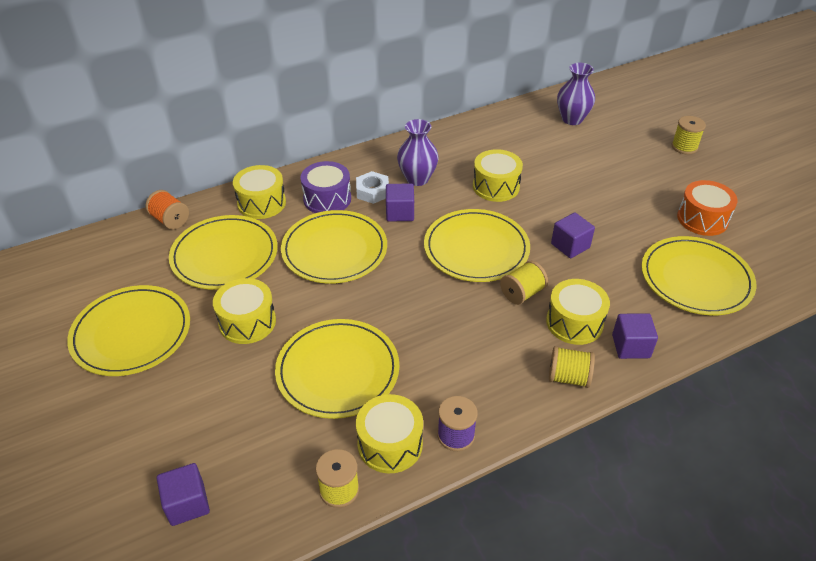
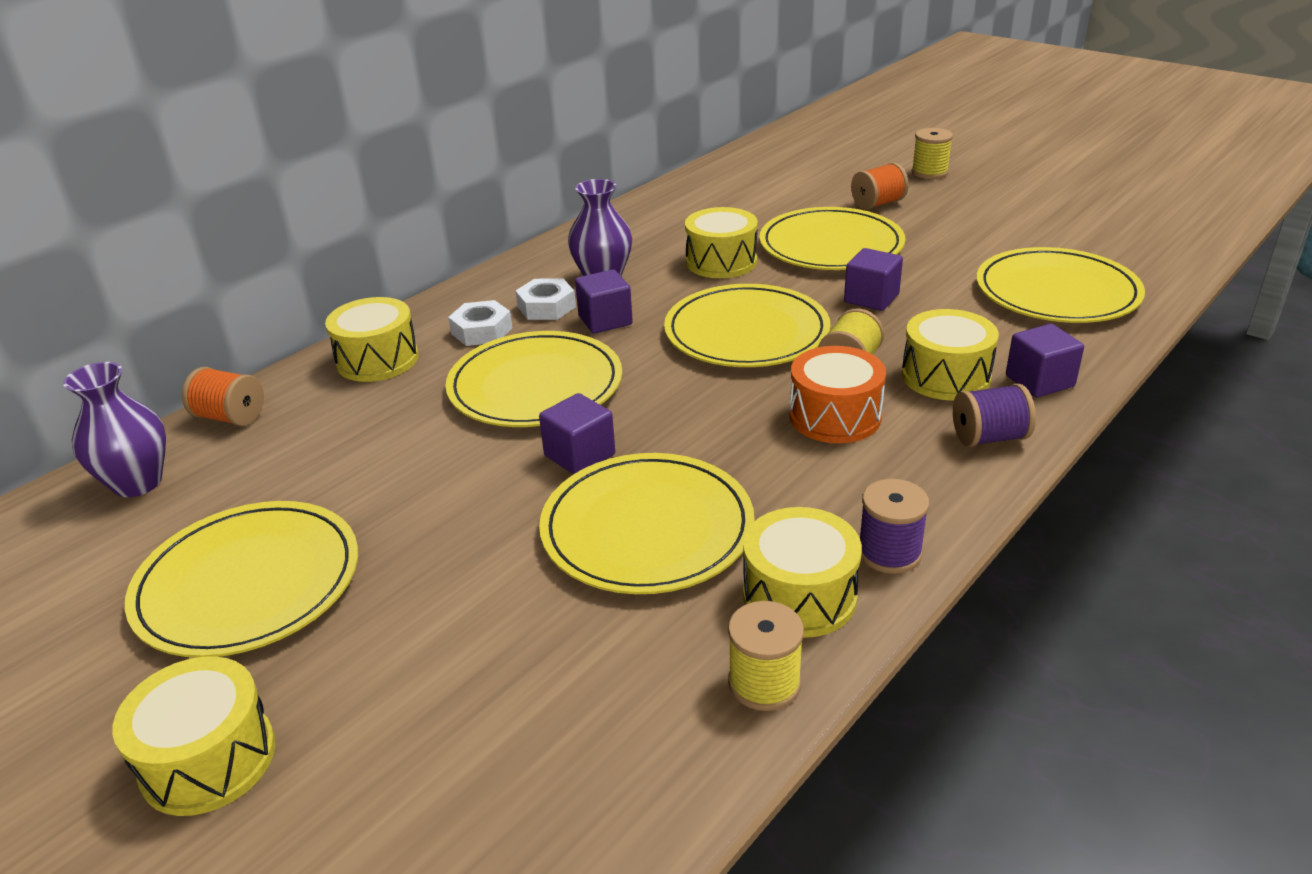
camera: 20 degrees left, 10 degrees down
purple cube [157,463,210,526] -> purple cube moved to [539,393,615,474]
yellow plate [169,215,278,290] -> yellow plate moved to [759,207,906,270]
yellow drum [213,278,276,344] -> yellow drum moved to [112,656,276,816]
purple drum [301,161,351,213] -> white nut [448,300,513,346]
yellow spool [549,346,595,388] -> purple spool [953,384,1036,447]
purple vase [557,63,595,125] -> purple vase moved to [63,362,166,497]
orange drum [677,180,738,236] -> orange drum moved to [789,346,886,443]
none -> orange spool [851,162,909,210]

